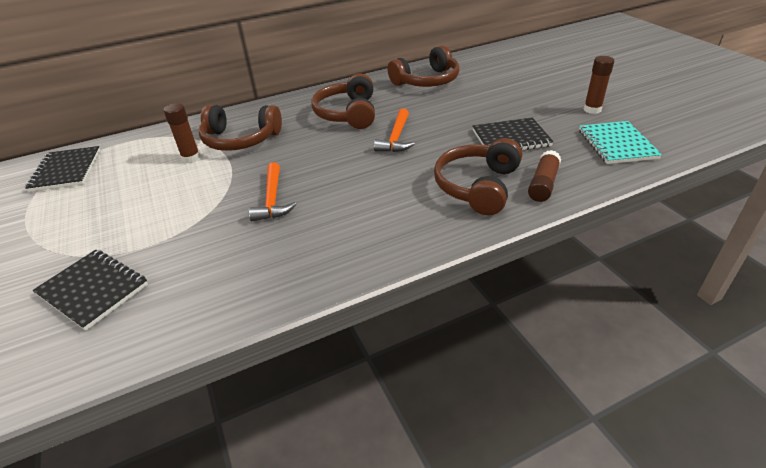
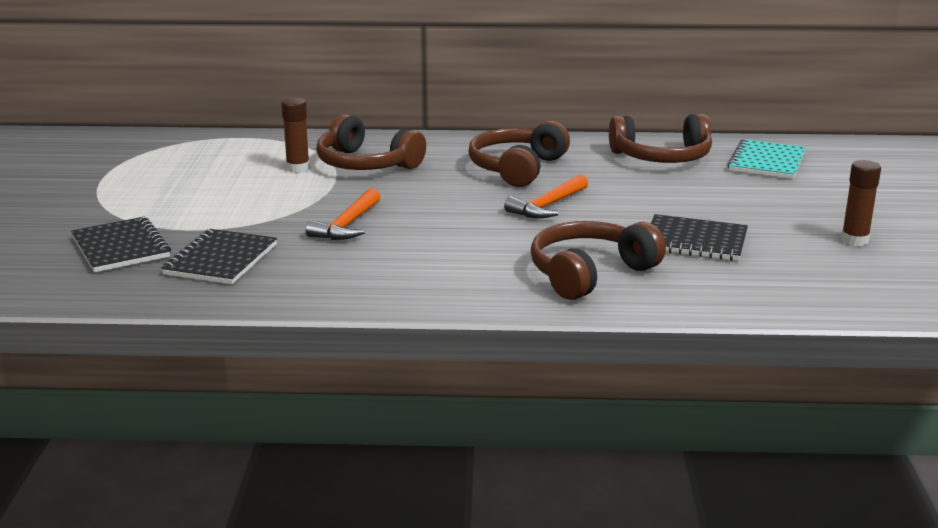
camera: 25 degrees right, 15 degrees down
black notebook [25,146,100,192] -> black notebook moved to [161,229,277,284]
brown glue stick [528,150,561,202] -> none
turquoise notebook [579,121,662,164] -> turquoise notebook moved to [727,139,806,179]

